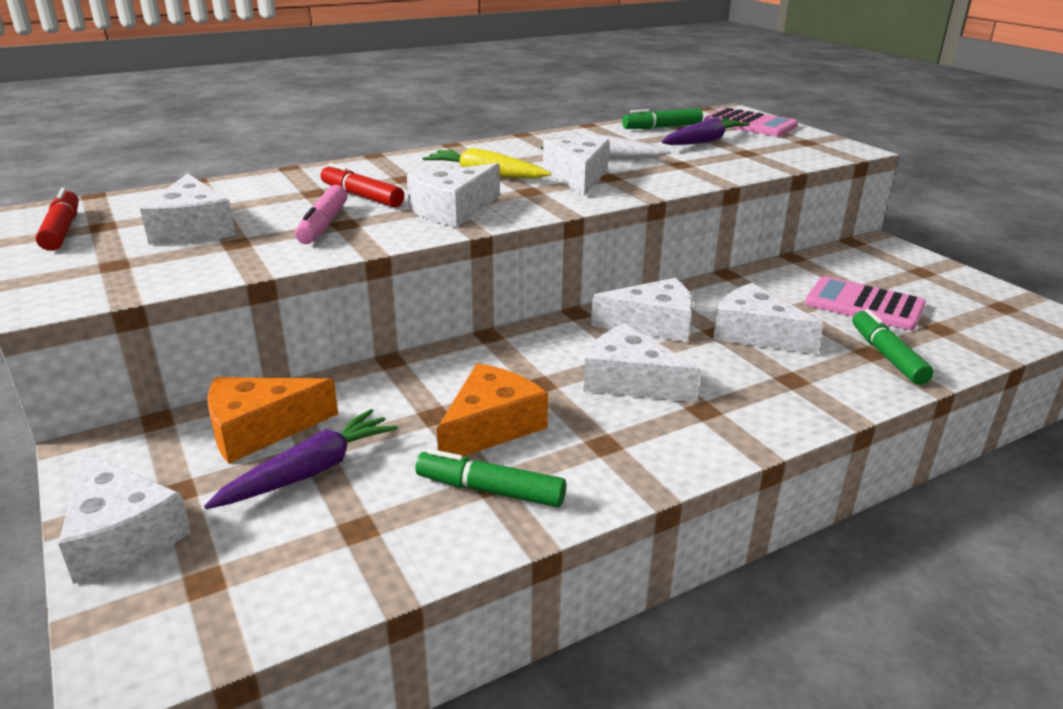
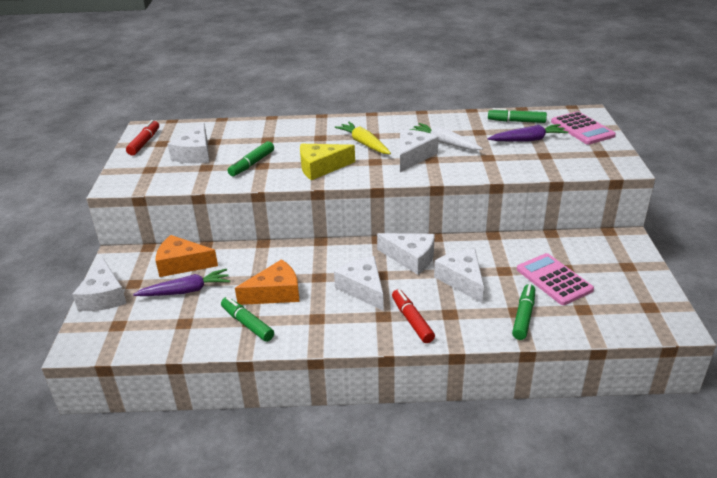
camera: 30 degrees right, 5 degrees up
pink marker [295,185,348,244] -> green marker [228,141,274,176]
red marker [321,163,404,207] -> red marker moved to [392,289,435,343]
white cheese [407,163,500,227] -> yellow cheese [300,144,355,180]

